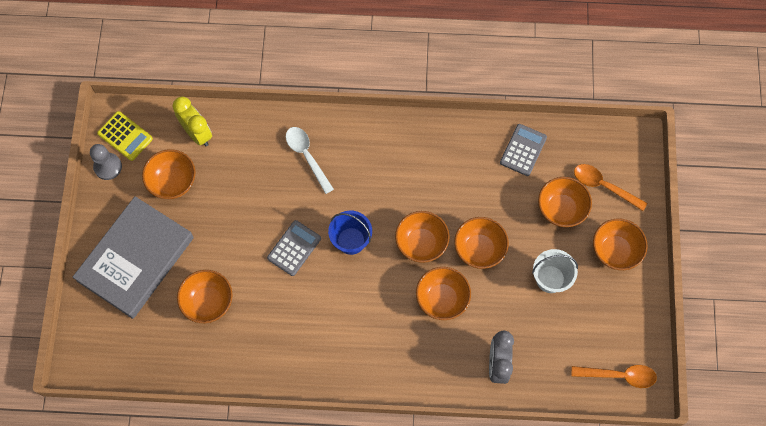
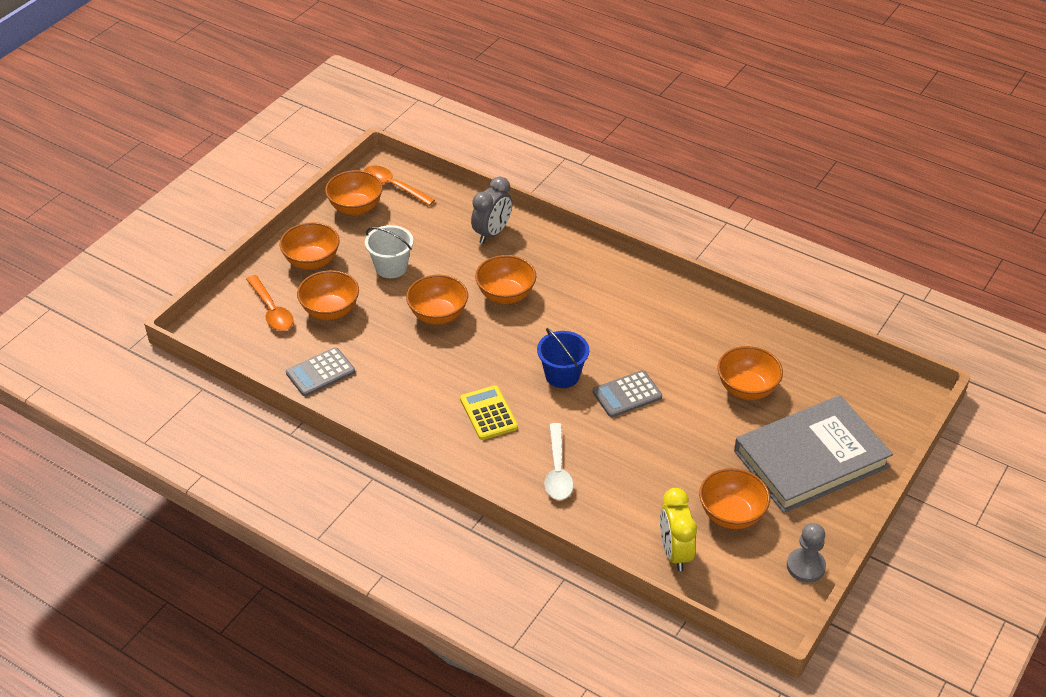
camera: 150 degrees left, 25 degrees down
yellow calculator [97,111,153,161] -> yellow calculator moved to [460,385,518,440]
orange bowl [395,211,449,263] -> orange bowl moved to [325,170,383,215]

